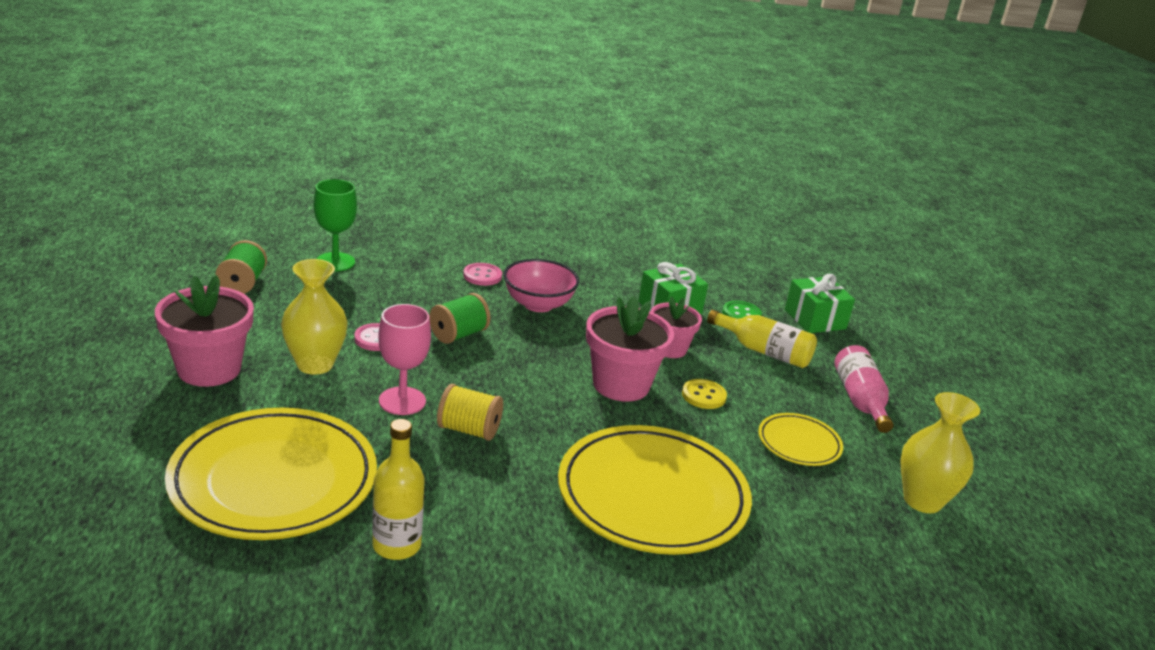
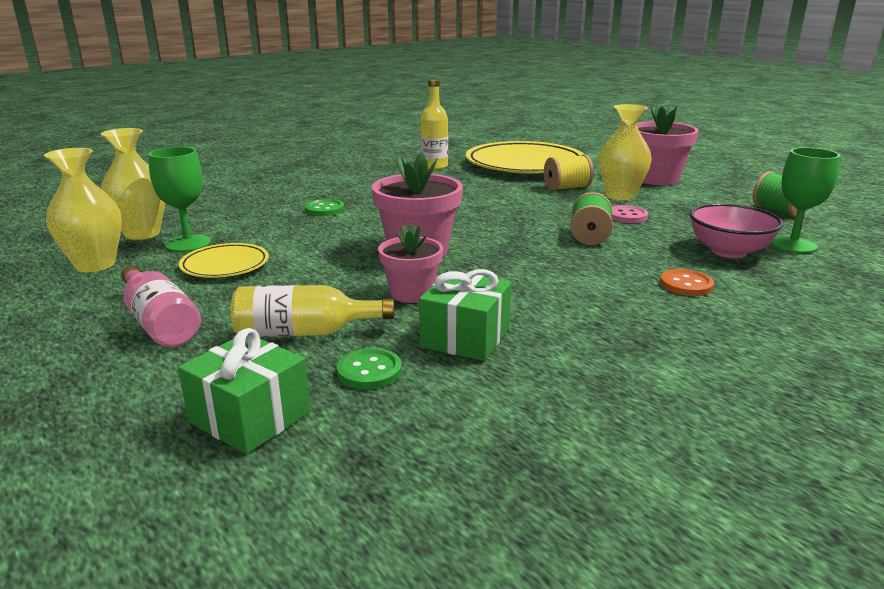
camera: 150 degrees right, 5 degrees down
pink goblet [378,304,431,415] -> none
yellow spool [437,384,503,441] -> yellow spool moved to [544,154,594,191]
pink button [463,263,502,286] -> orange button [660,269,714,296]
pink bowl [503,259,579,312] -> pink bowl moved to [690,204,783,258]
yellow plate [558,425,752,555] -> green button [305,199,344,216]
yellow button [682,379,727,409] -> none
none -> yellow vase [101,128,165,240]
none -> green goblet [149,147,211,252]

